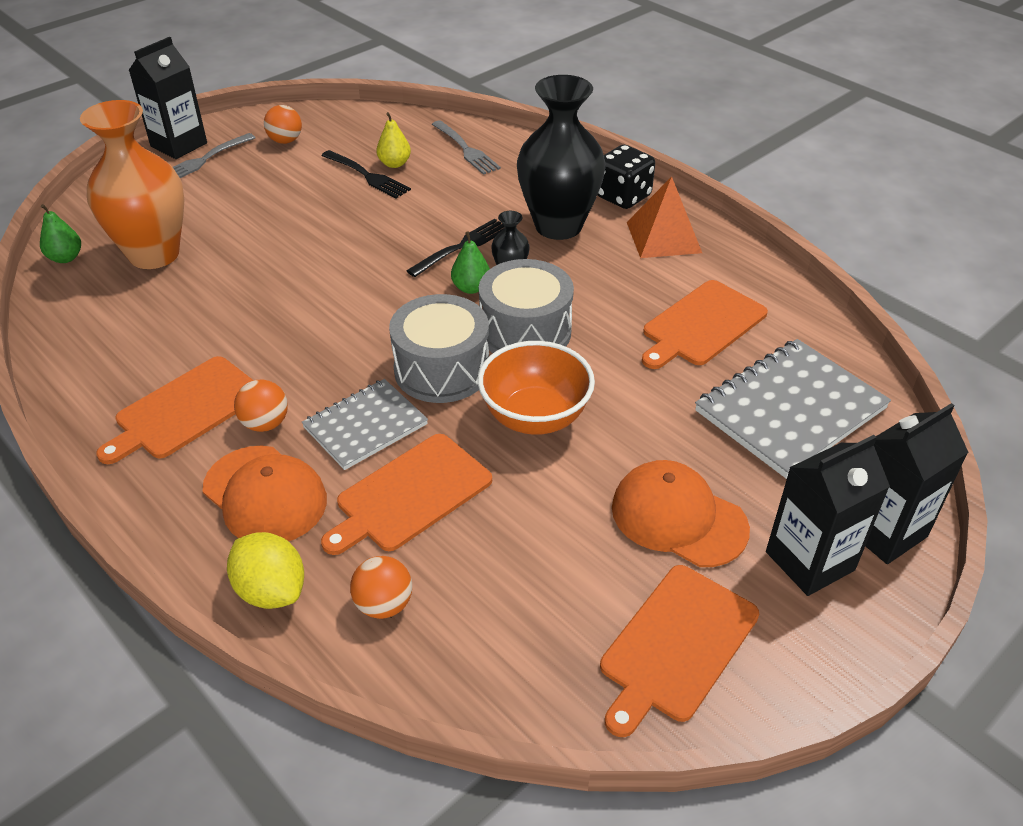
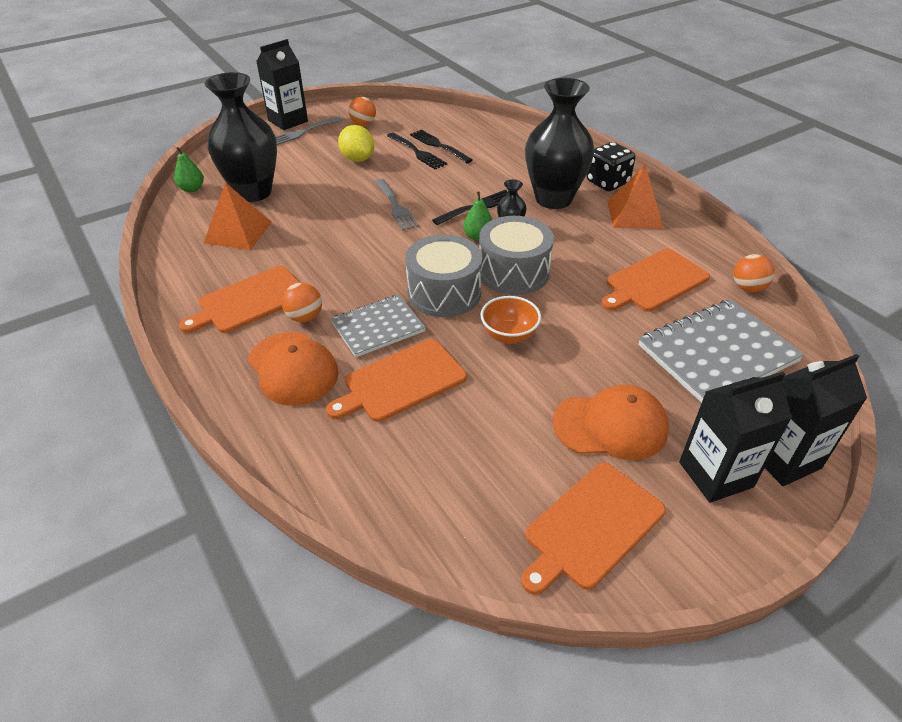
camera: 10 degrees right, 0 degrees up
orange vase [80,100,184,269] -> black vase [205,72,277,202]
yellow lemon [227,532,304,609] -> yellow lemon moved to [338,125,374,162]
orange ball [350,556,412,619] -> orange ball moved to [733,254,775,292]
yellow pear [376,112,411,168] -> black fork [410,130,473,163]
grey fork [432,120,501,175] -> grey fork moved to [375,179,419,231]
orange bowl [478,341,595,435] -> orange bowl [480,296,541,344], size x0.67
orange cap [612,460,750,567] -> orange cap turned 135 degrees clockwise [553,385,669,460]
none -> orange pyramid [204,183,272,250]

